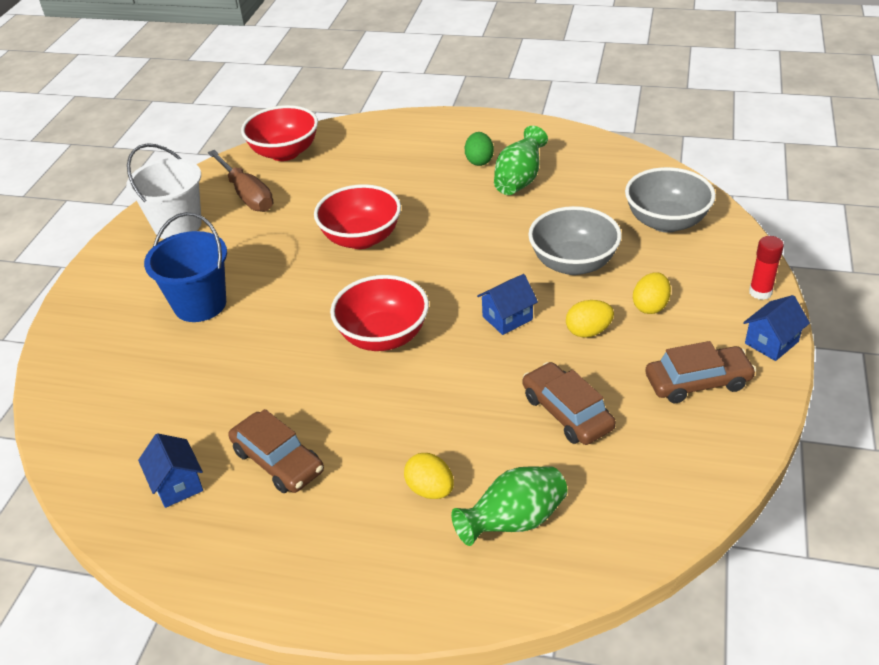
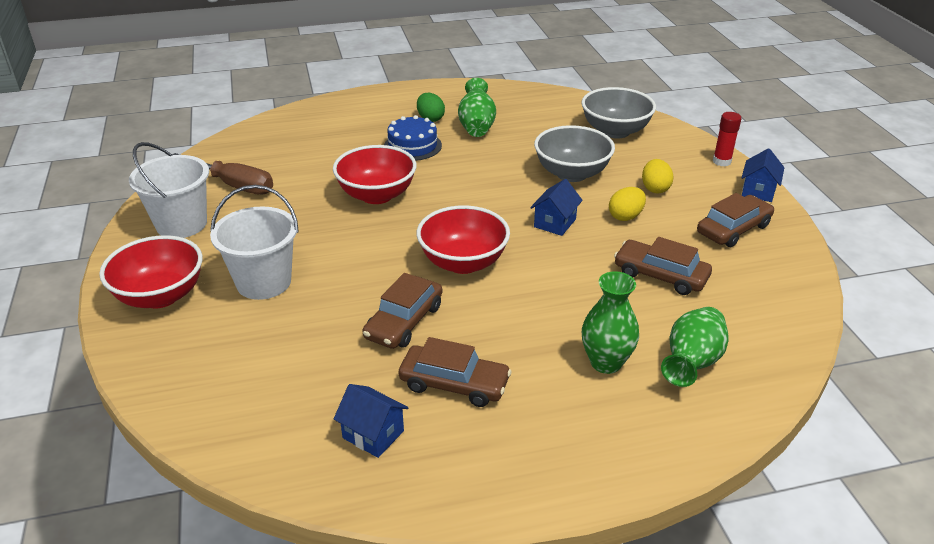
camera: 30 degrees left, 5 degrees down
blue bucket [144,212,227,322] -> white bucket [210,185,299,300]
red bowl [241,105,318,161] -> red bowl moved to [99,235,203,308]
yellow egg [404,453,454,499] -> green vase [582,271,639,374]
none -> brown car [362,273,442,349]
none -> blue cake [384,115,442,161]

